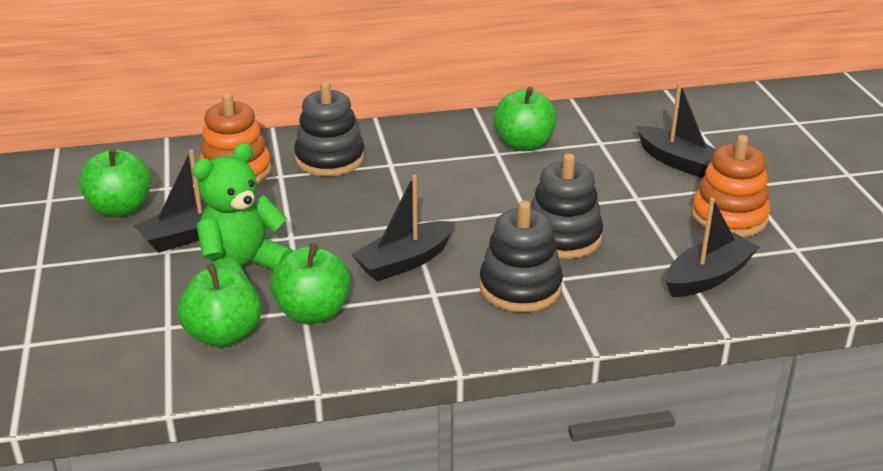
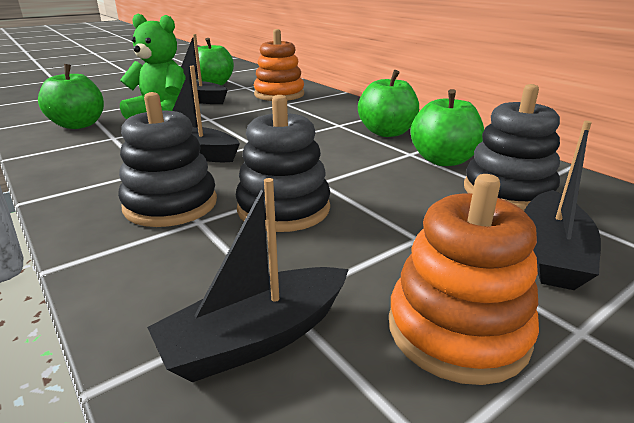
camera: 65 degrees right, 5 degrees down
green apple [270,243,350,324] -> green apple moved to [358,70,419,137]
black stacking toy [294,81,365,176] -> black stacking toy moved to [464,84,560,211]
black boat [666,198,759,297] -> black boat turned 120 degrees clockwise [147,178,349,382]

